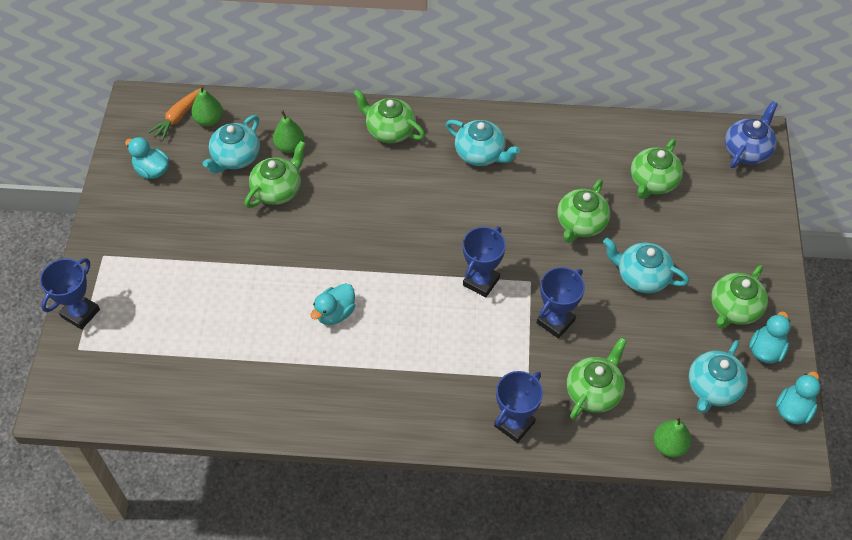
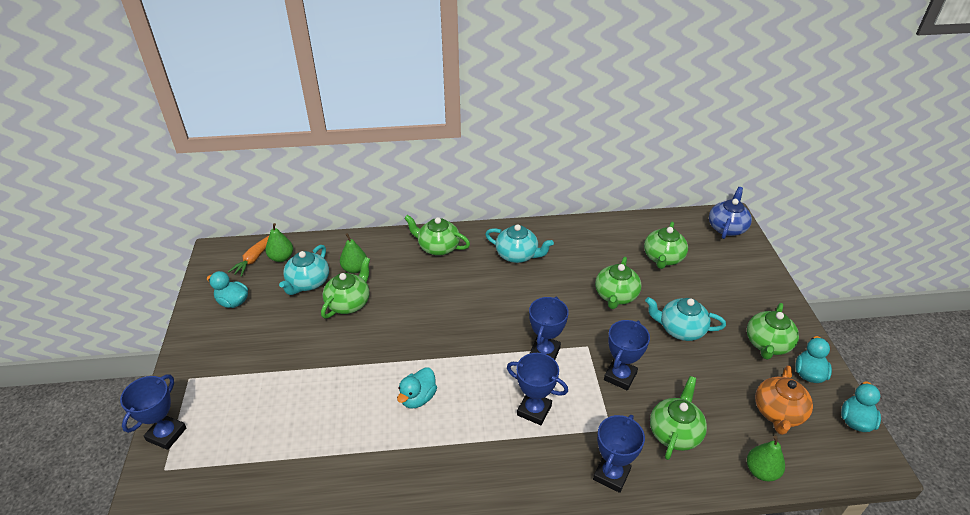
camera: 10 degrees left, 15 degrees down
turquoise teapot [689,340,748,413] -> orange teapot [755,365,813,435]
none -> blue trophy [507,353,568,425]

